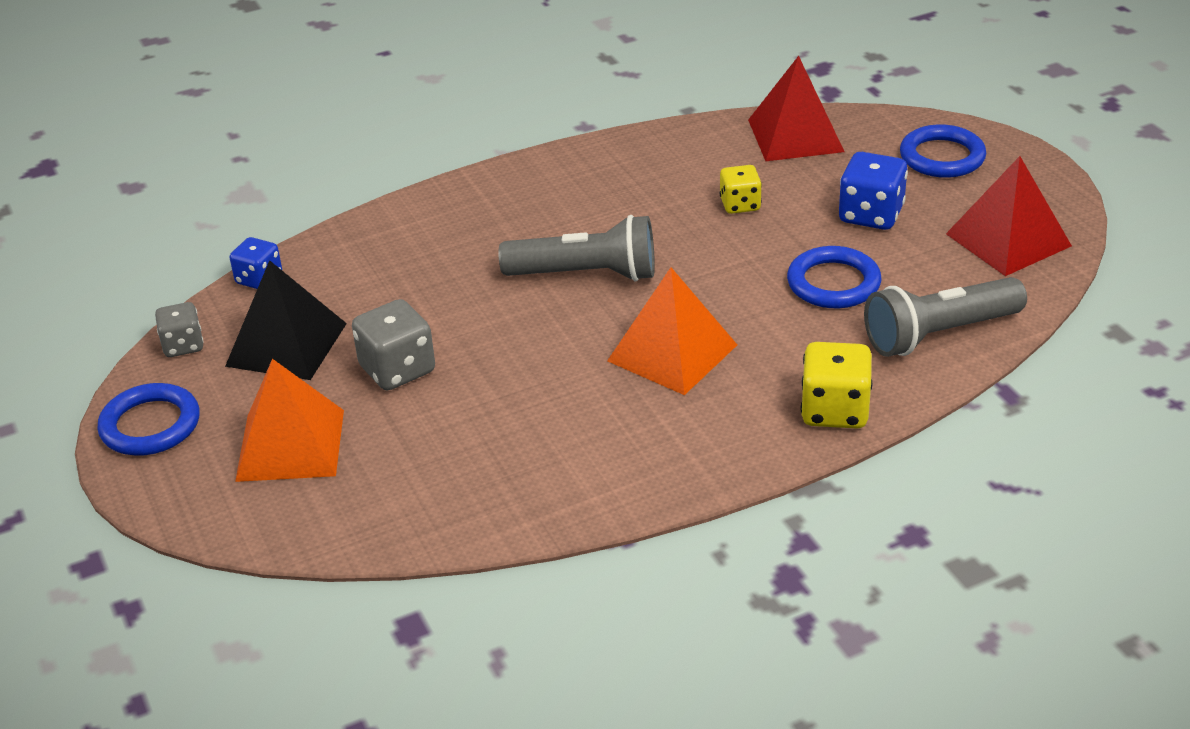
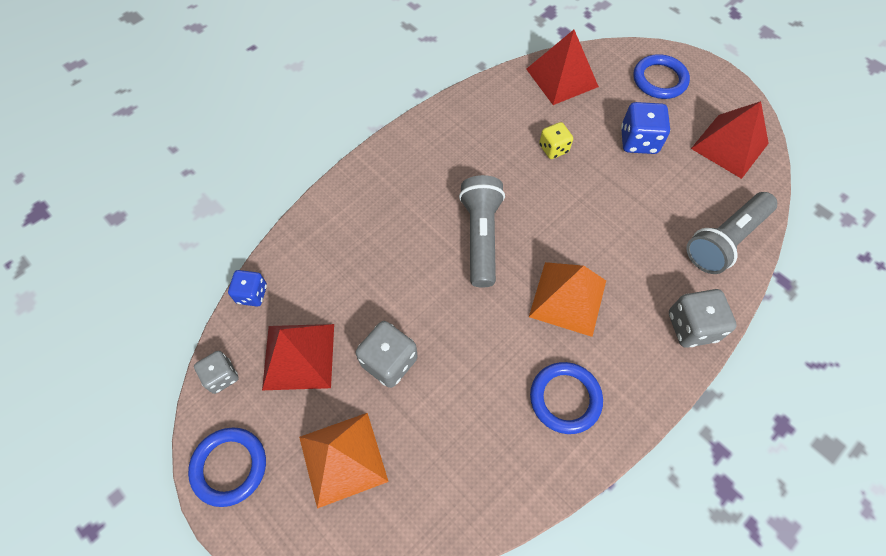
camera: 20 degrees left, 25 degrees up
black pyramid [225,260,347,380] -> red pyramid [262,324,334,390]
grey flashlight [498,215,655,282] -> grey flashlight turned 75 degrees counterclockwise [459,175,505,288]
blue ring [787,246,881,308] -> blue ring moved to [530,362,603,434]
yellow dice [801,342,872,429] -> grey dice [669,289,737,348]

